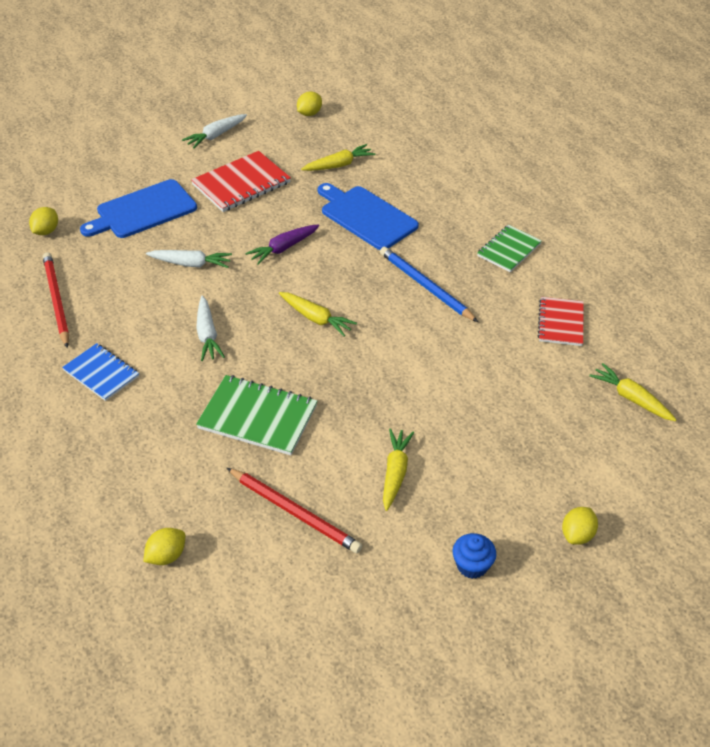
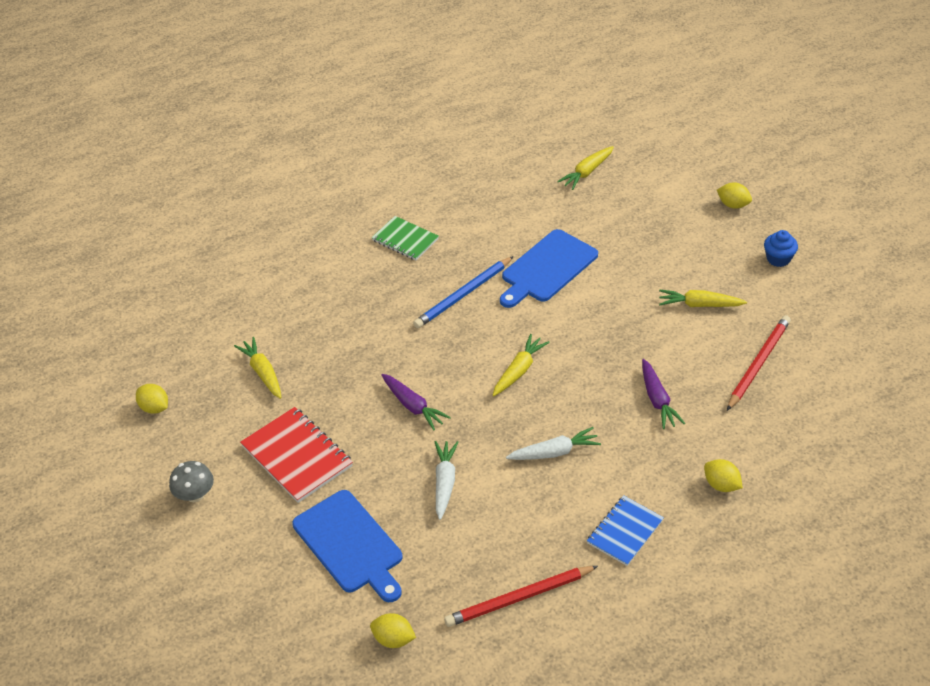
camera: 90 degrees left, 0 degrees up
yellow lemon [143,528,185,565] -> yellow lemon moved to [704,459,743,492]
white carrot [182,114,247,148] -> grey mushroom [169,461,214,502]
green notebook [196,375,317,455] -> purple carrot [642,359,686,429]
blue cutting board [318,183,419,250] -> blue cutting board moved to [500,229,598,308]
red notebook [538,297,584,346] -> none

